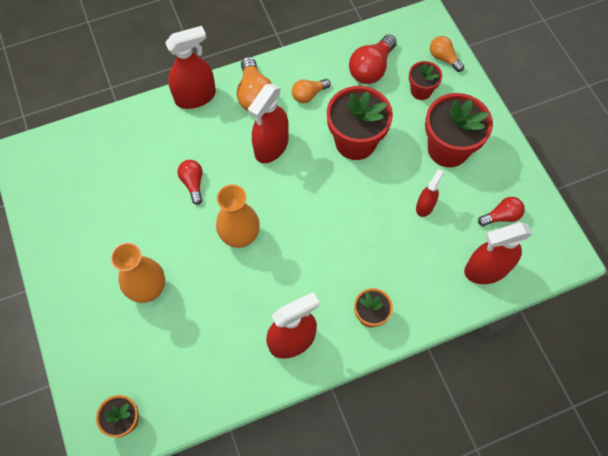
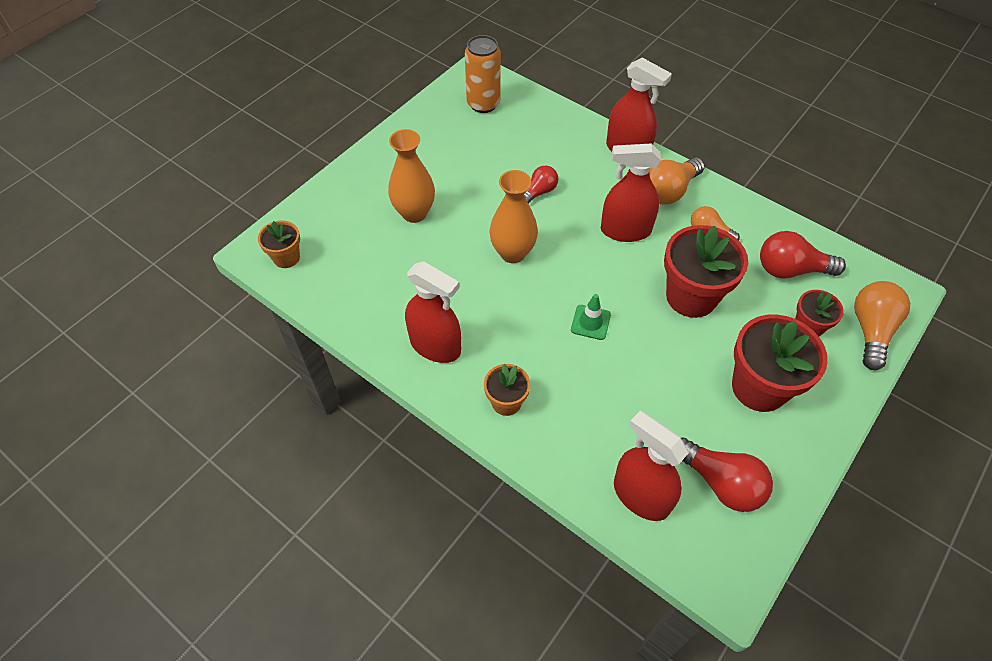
camera: 60 degrees right, 10 degrees down
red spray bottle [416,169,444,217] -> none
orange light bulb [430,36,464,72] -> orange light bulb [854,281,910,370], size x1.62
red light bulb [478,197,525,226] -> red light bulb [681,437,773,512], size x1.62
none -> orange can [465,35,501,113]
none -> green traffic cone [571,294,611,340]

